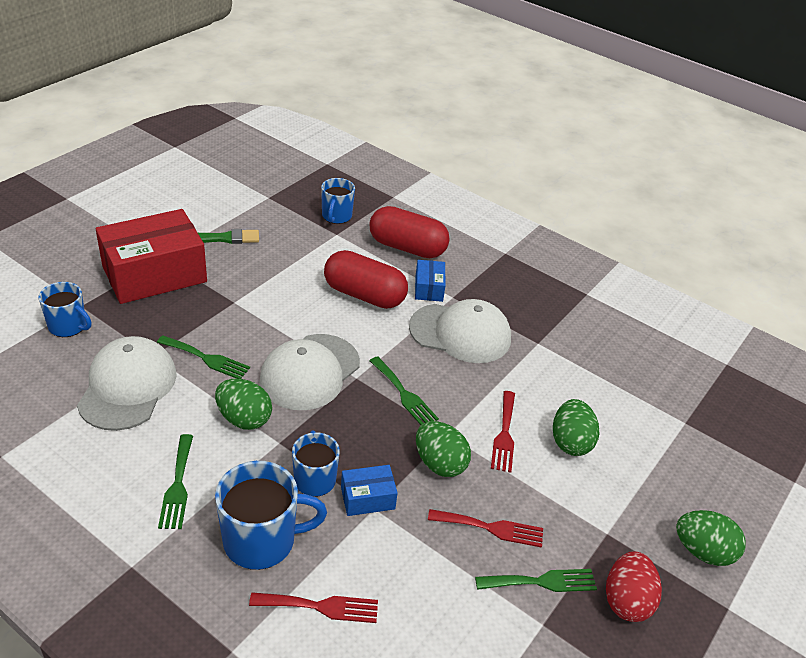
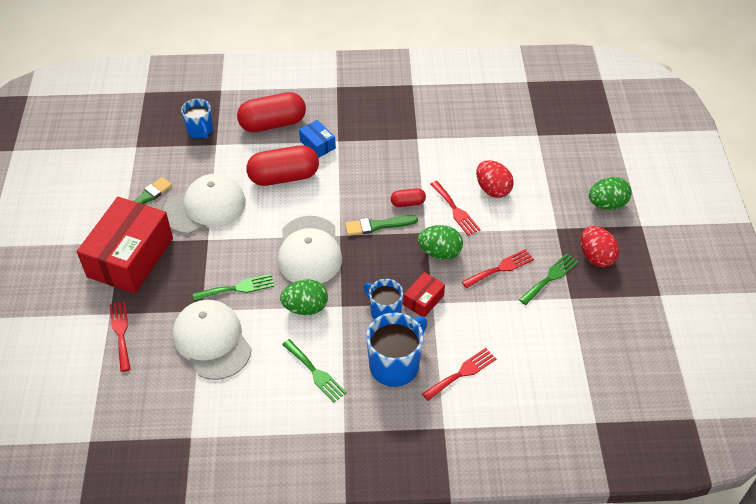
camera: 35 degrees left, 10 degrees up
blue mug [39,282,92,337] -> red fork [109,301,131,372]
blue box [341,465,398,516] -> red box [404,272,445,317]
green fork [369,356,439,425] -> green brush [345,215,418,236]
white cap [409,299,511,363] -> white cap moved to [163,174,246,234]
green egg [553,399,600,456] -> red egg [476,160,514,198]
none -> red capsule [391,188,426,207]

